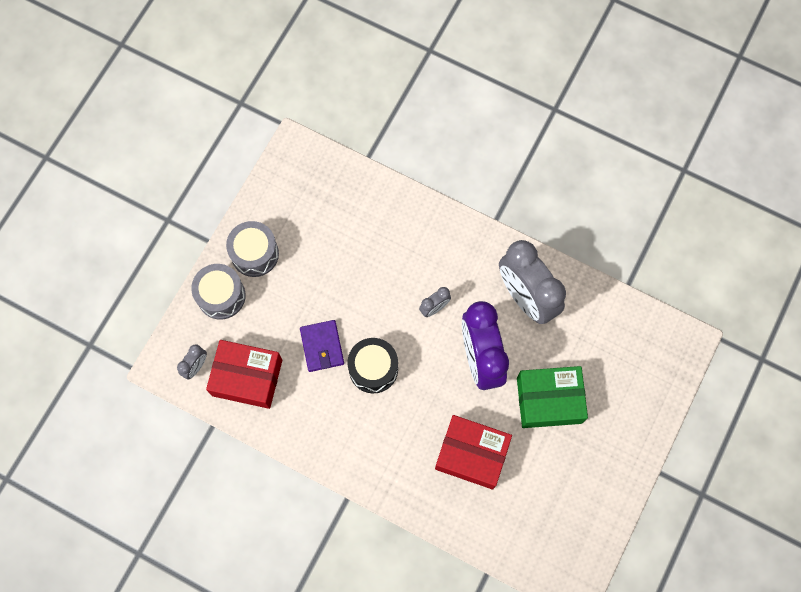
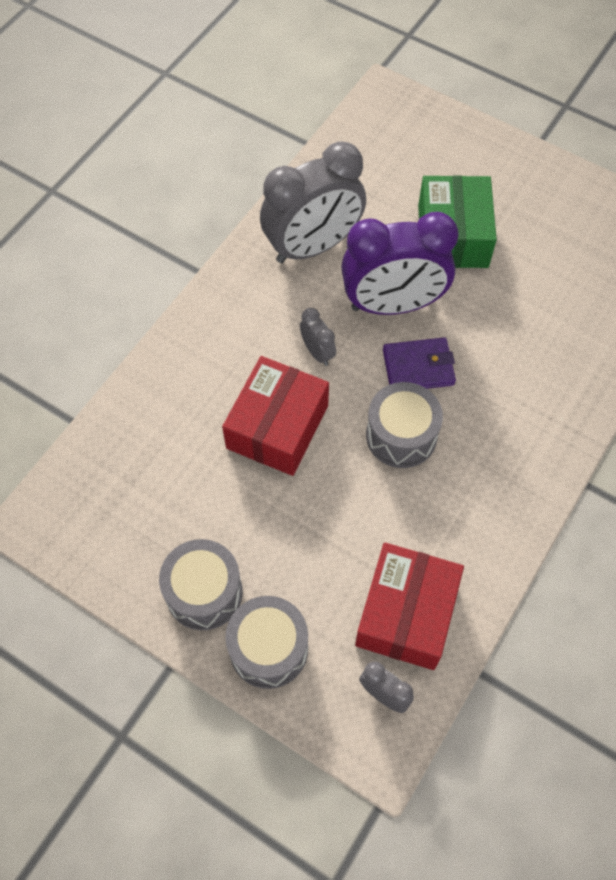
camera: 85 degrees left, 10 degrees down
purple wallet [300,320,344,372] -> purple wallet moved to [383,337,456,389]
black drum [347,338,398,394] -> grey drum [366,382,443,468]
red box [435,415,512,489] -> red box moved to [222,356,329,476]

